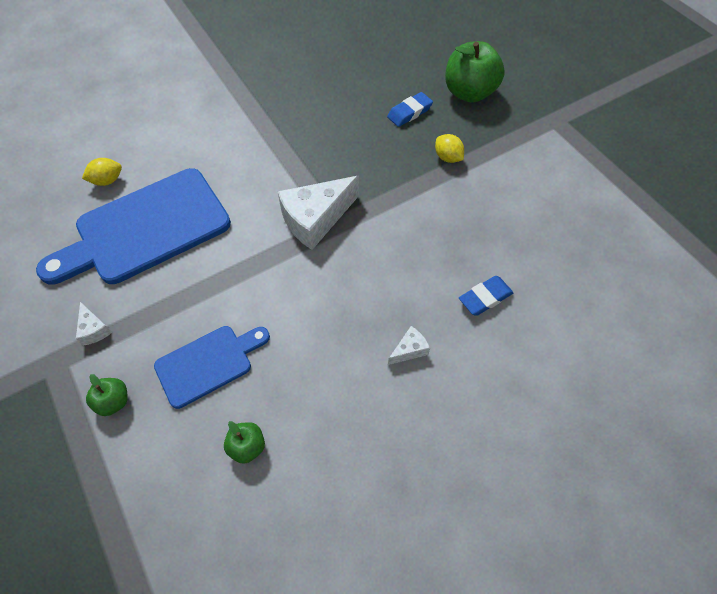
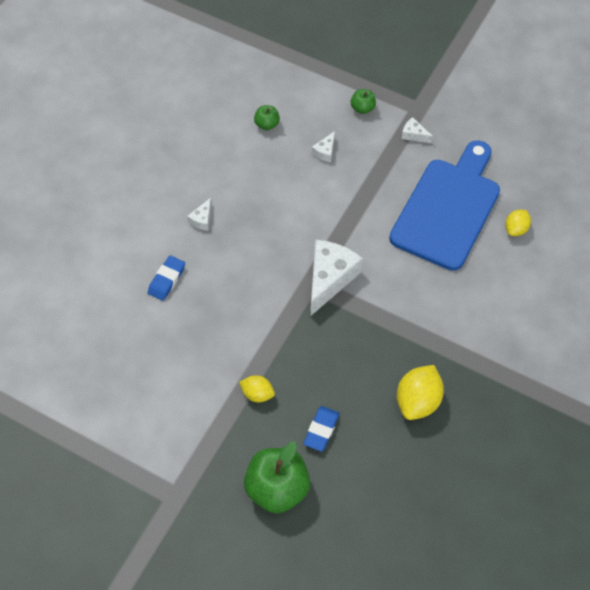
camera: 150 degrees right, 0 degrees up
blue cutting board [154,326,270,409] -> white cheese [312,131,335,162]
none -> yellow lemon [397,365,444,420]

